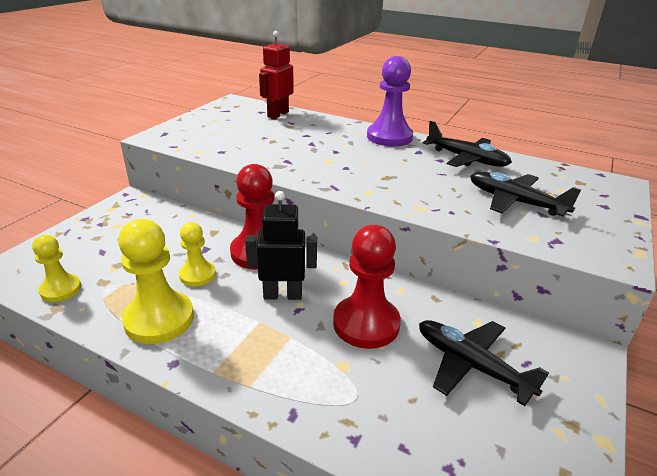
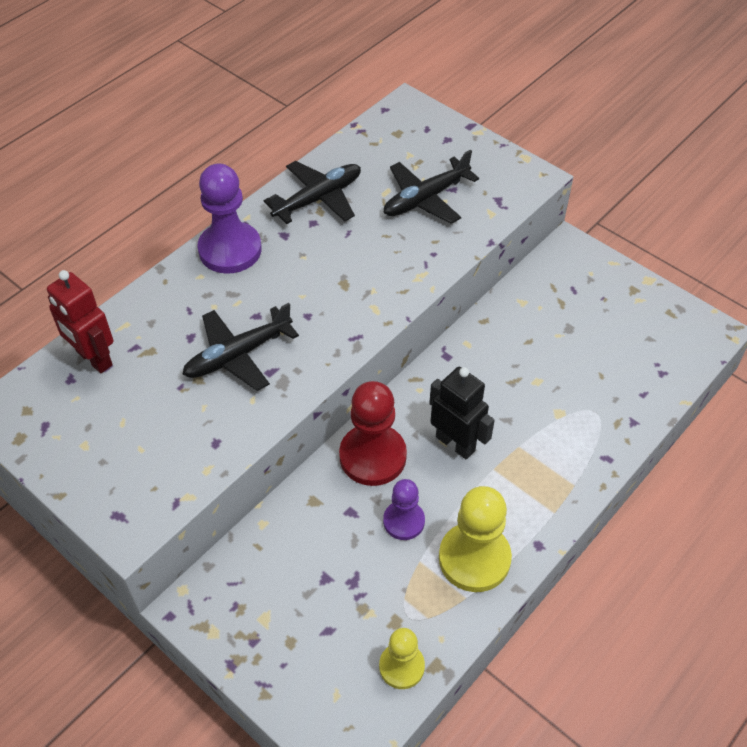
camera: 75 degrees left, 20 degrees up
yellow pawn [179,222,216,287] -> purple pawn [383,479,425,540]
black robot [245,191,317,300] -> black robot turned 120 degrees clockwise [429,367,495,460]
red pawn [333,225,401,349] -> none
black plane [419,320,549,406] -> black plane moved to [183,303,299,391]

